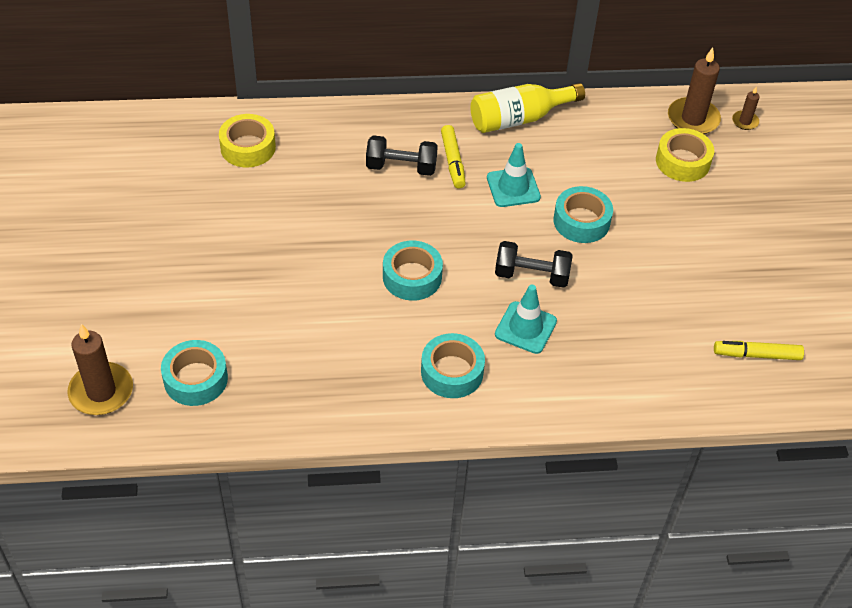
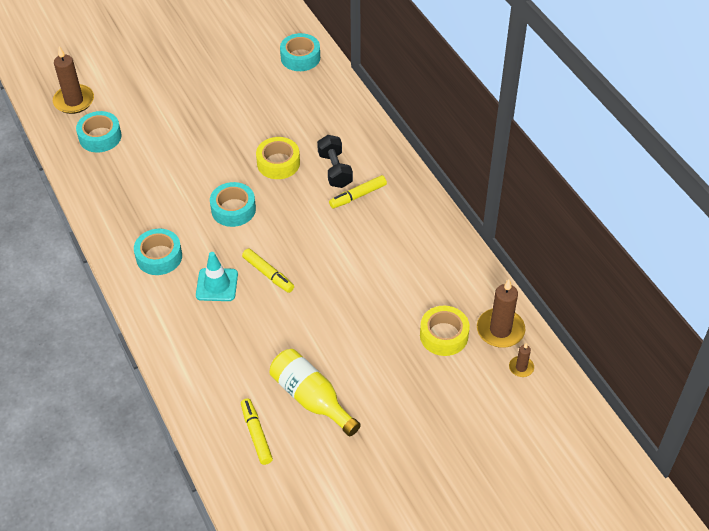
camera: 70 degrees right, 0 degrees up
yellow tape [219,114,276,168] -> yellow tape moved to [256,137,300,179]
yellow bottle [471,83,585,133] -> yellow bottle moved to [270,349,361,436]
turquoise traffic cone [487,143,541,207] -> none
black dumbbell [495,241,573,288] -> yellow marker [242,248,294,293]
turquoise tape [554,186,613,243] -> turquoise tape moved to [280,33,320,71]

